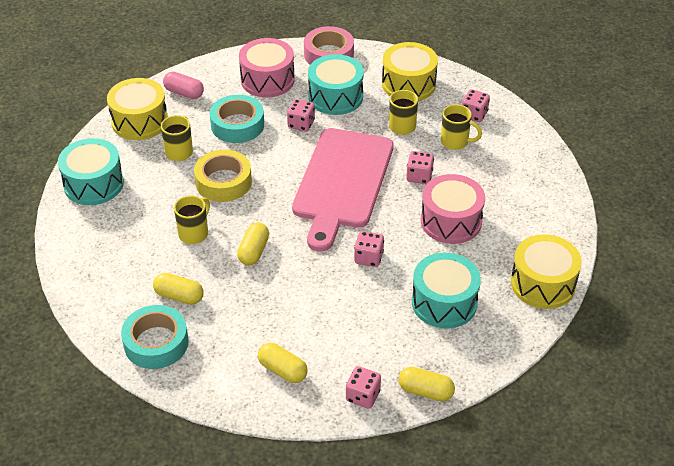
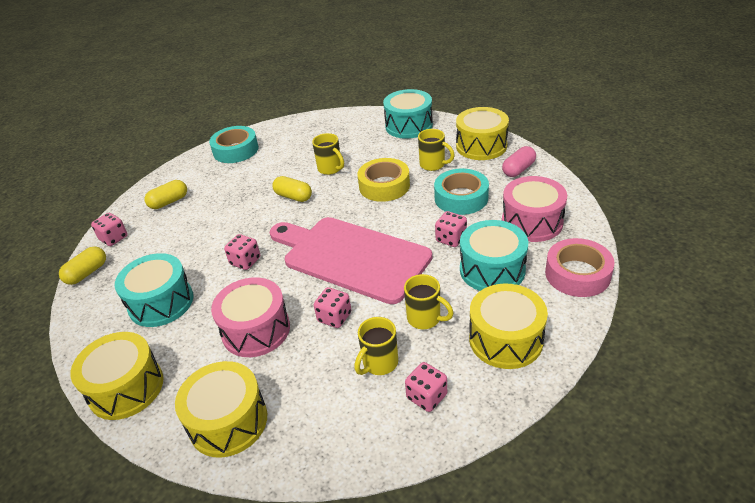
camera: 110 degrees right, 5 degrees down
yellow capsule [153,273,204,305] -> none
none -> yellow drum [175,361,267,458]

